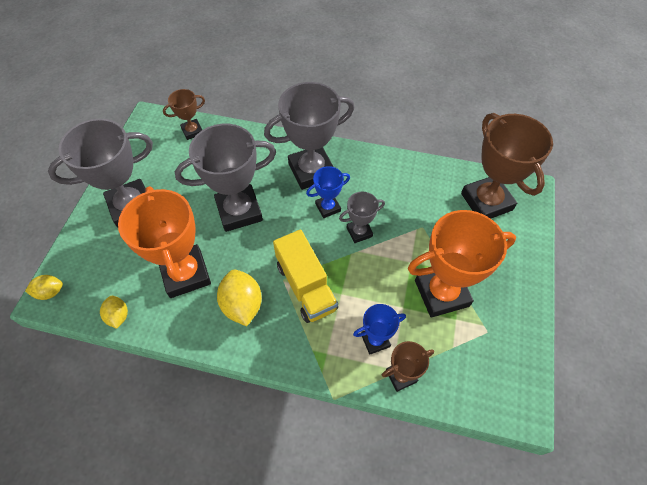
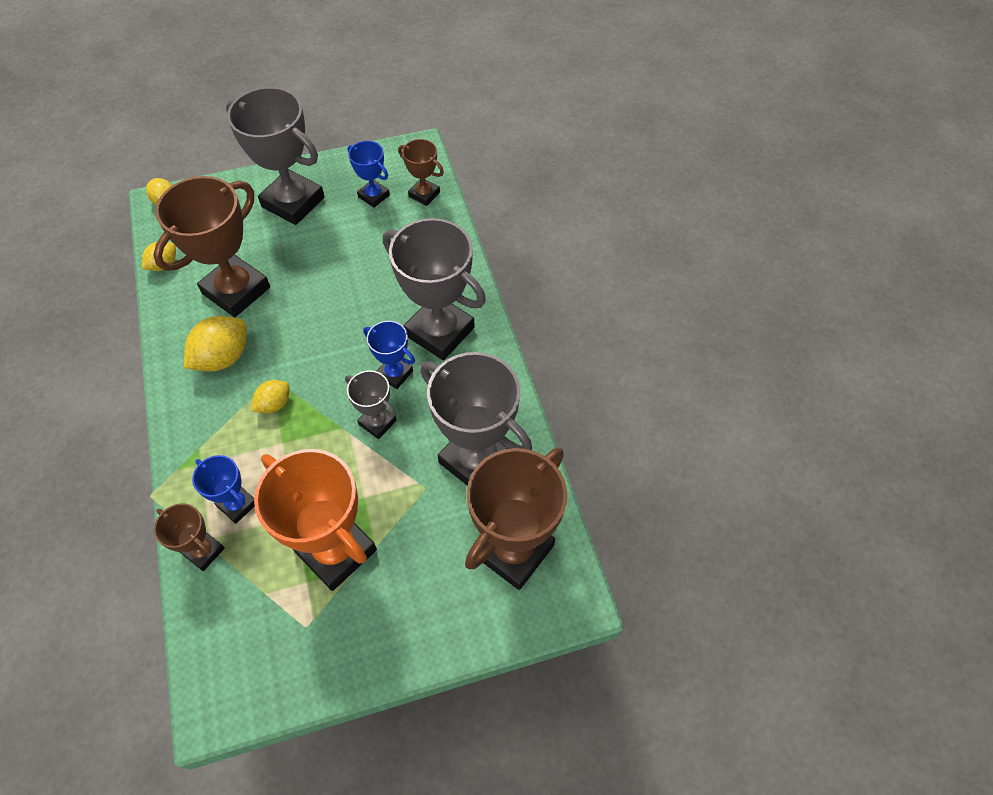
camera: 60 degrees right, 0 degrees up
orange trophy [118,186,211,298] -> brown trophy [153,176,270,317]
grey trophy [175,124,276,232] -> grey trophy moved to [420,352,532,486]
yellow truck [273,229,338,323] -> yellow lemon [252,380,289,413]
none -> blue trophy [348,141,390,208]

